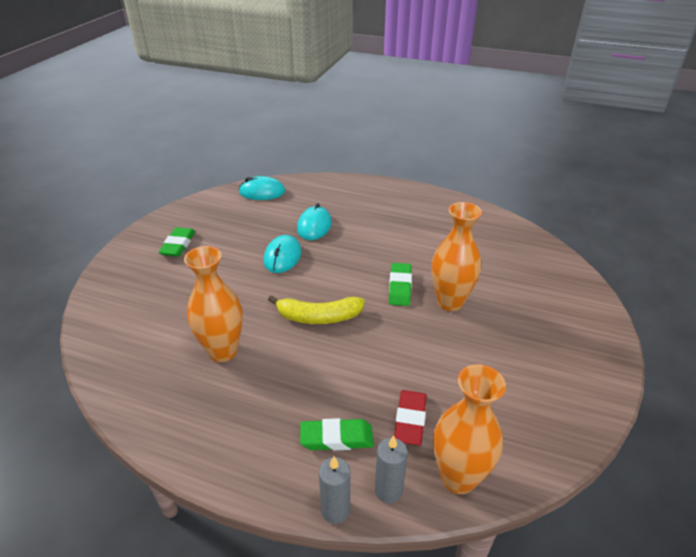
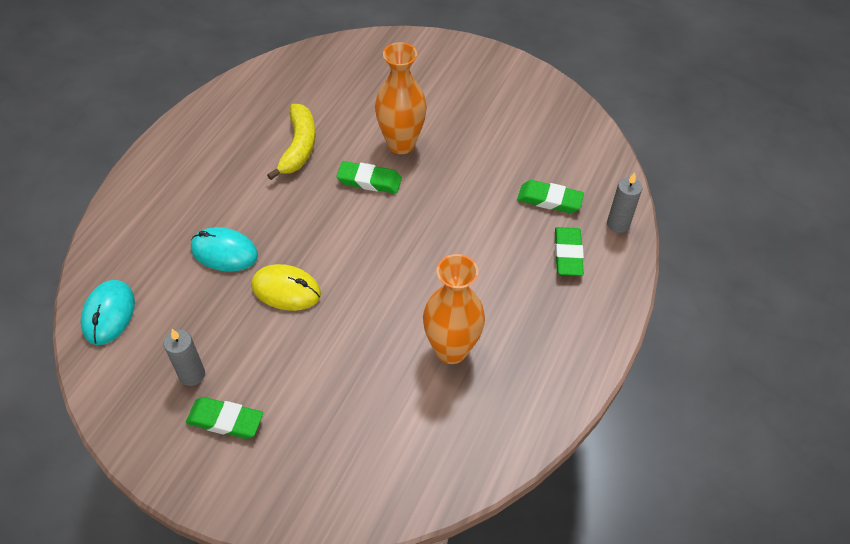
camera: 85 degrees left, 15 degrees up
turquoise mouse [263,235,301,273] -> yellow mouse [251,264,321,311]
yellow banana [268,295,365,324] -> yellow banana moved to [267,104,315,180]
grey candle [319,456,350,524] -> grey candle moved to [164,329,205,386]
red eraser [394,390,427,446] -> green eraser [517,180,584,213]
orange vase [433,364,506,494] -> none

